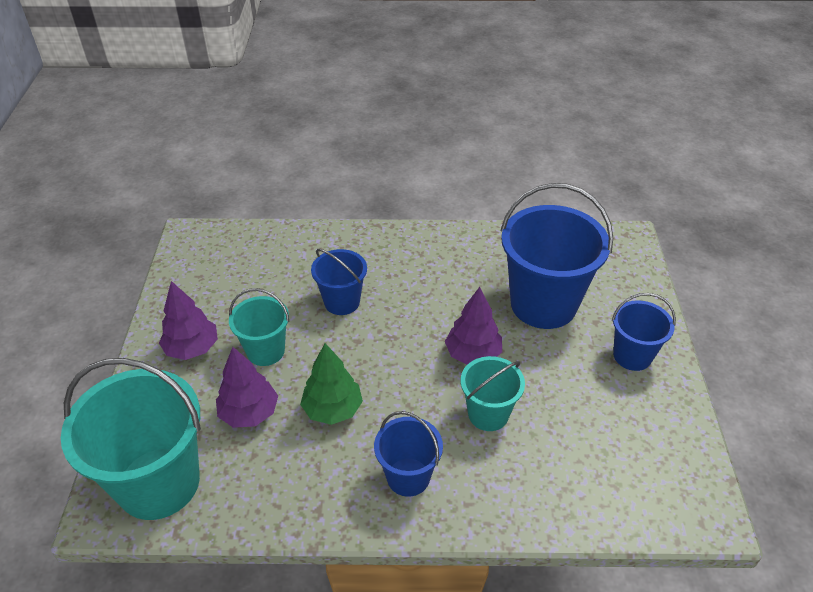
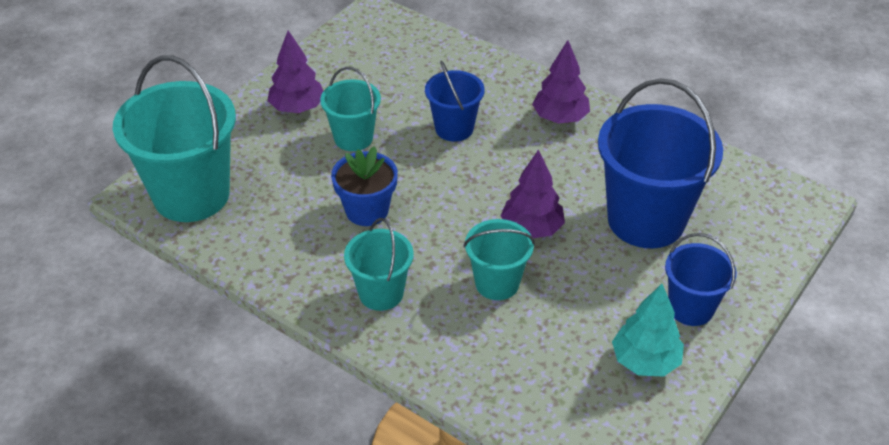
camera: 35 degrees right, 0 degrees up
purple tree [216,347,278,428] -> purple tree moved to [532,40,590,124]
green tree [300,343,363,425] -> blue flower pot [331,146,398,226]
blue bucket [374,411,443,497] -> turquoise bucket [344,218,413,311]
none -> turquoise tree [612,284,684,376]

